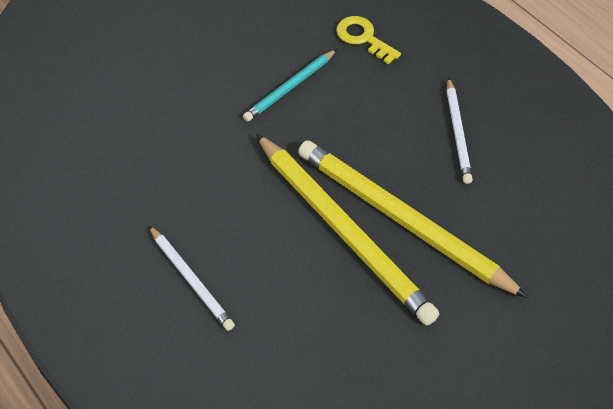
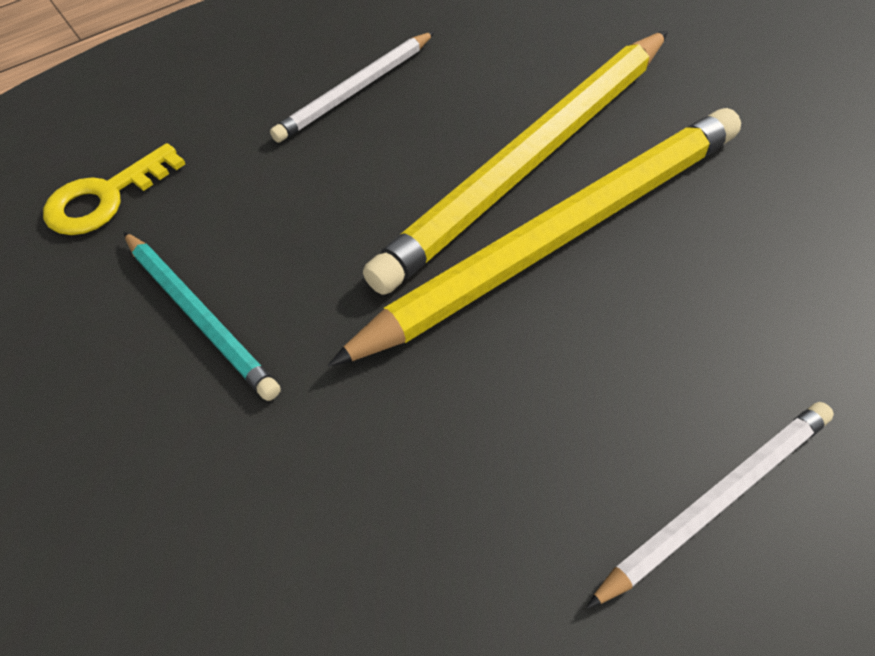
camera: 85 degrees left, 0 degrees up
white pencil [447,77,473,184] -> white pencil turned 135 degrees clockwise [270,32,434,143]

